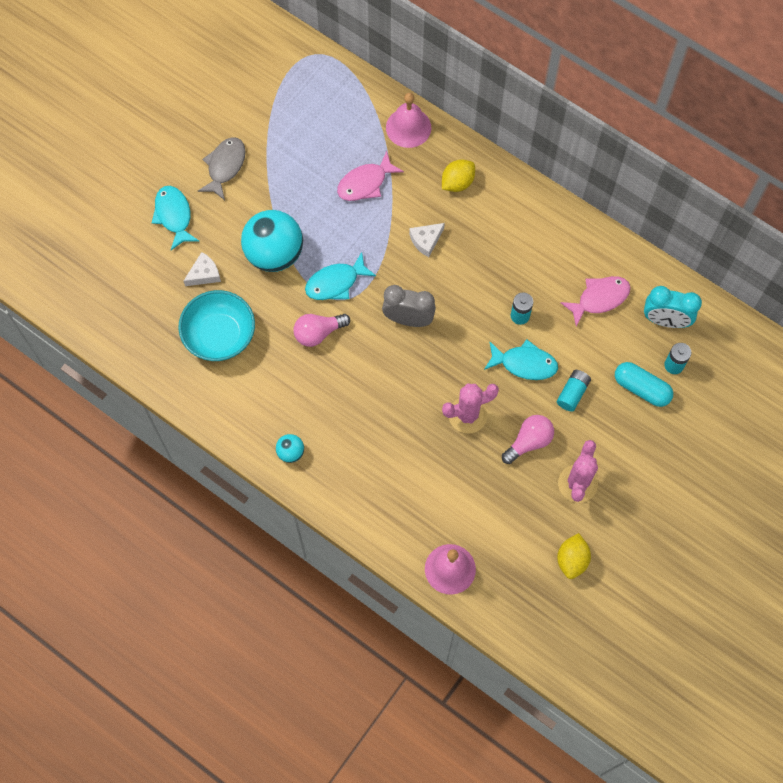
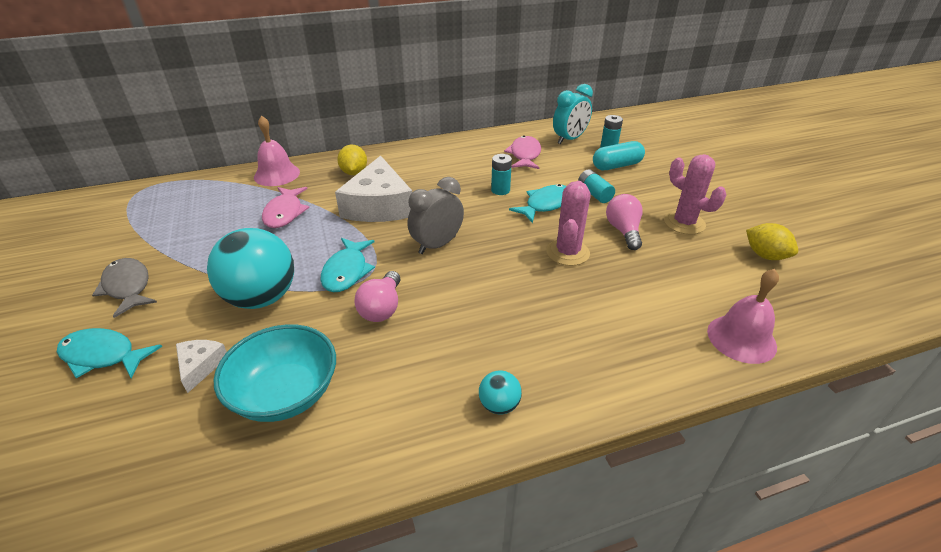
camera: 55 degrees left, 30 degrees down
white cheese [409,223,445,257] -> white cheese [335,156,412,222], size x2.16

